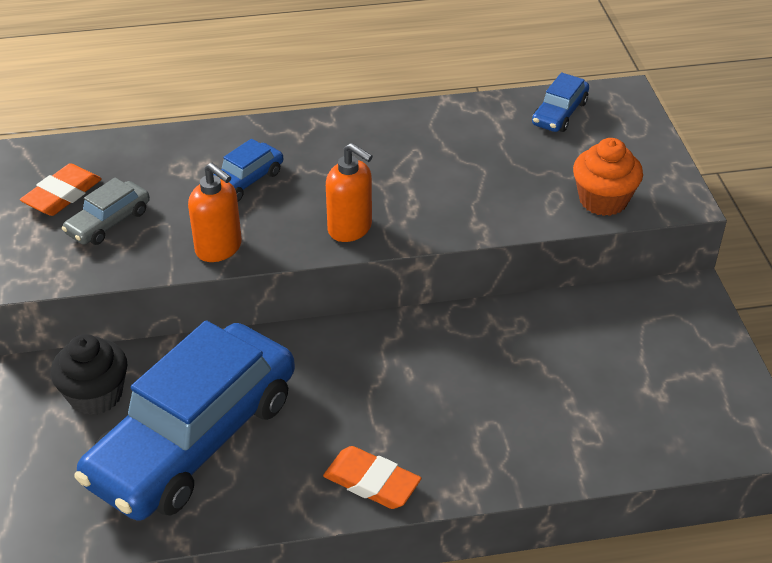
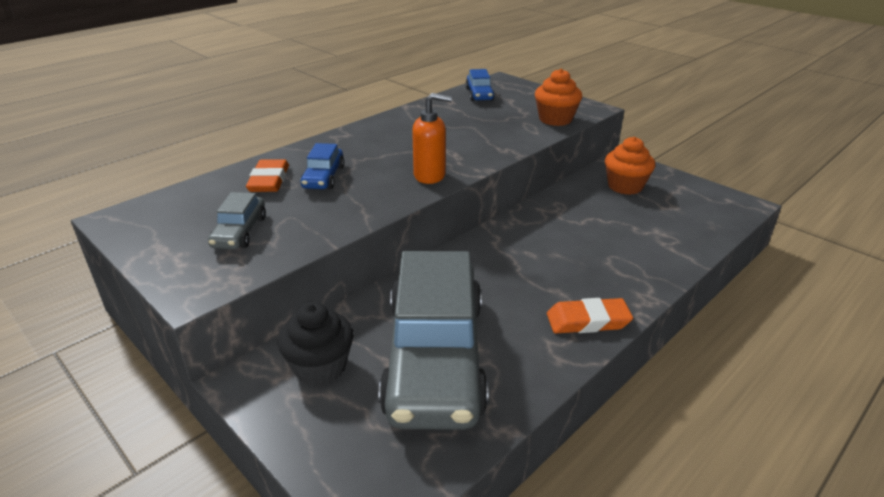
camera: 35 degrees left, 10 degrees down
orange eraser [20,163,102,216] -> orange eraser moved to [246,159,289,192]
blue car [75,320,295,521] -> grey car [379,251,488,430]
orange soap dispenser [188,163,242,262] -> none
none -> orange cupcake [605,137,655,195]

